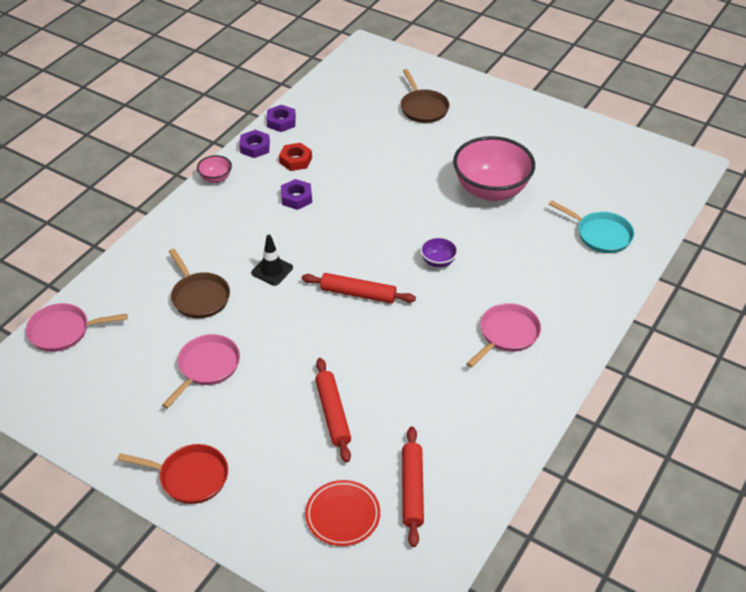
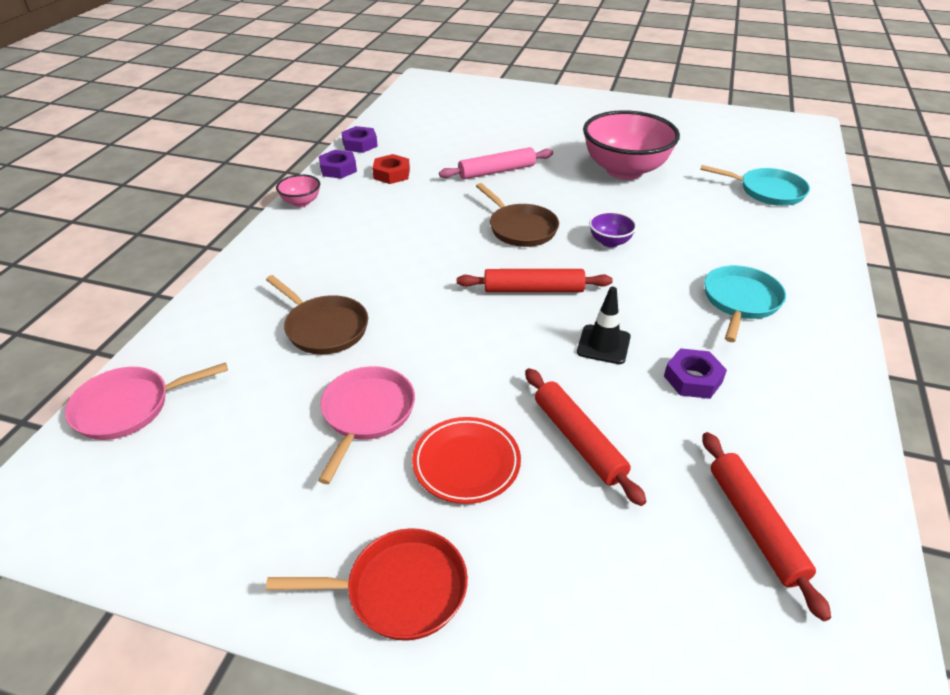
camera: 15 degrees left, 5 degrees down
black traffic cone [251,235,293,286] -> black traffic cone moved to [577,287,631,364]
purple nut [281,179,312,210] -> purple nut moved to [664,348,727,399]
red plate [305,480,380,546] -> red plate moved to [412,417,521,504]
brown pan [401,69,450,123] -> brown pan moved to [476,183,559,247]
pink pan [466,303,541,368] -> turquoise pan [704,265,786,342]
none -> pink rolling pin [439,147,553,179]

